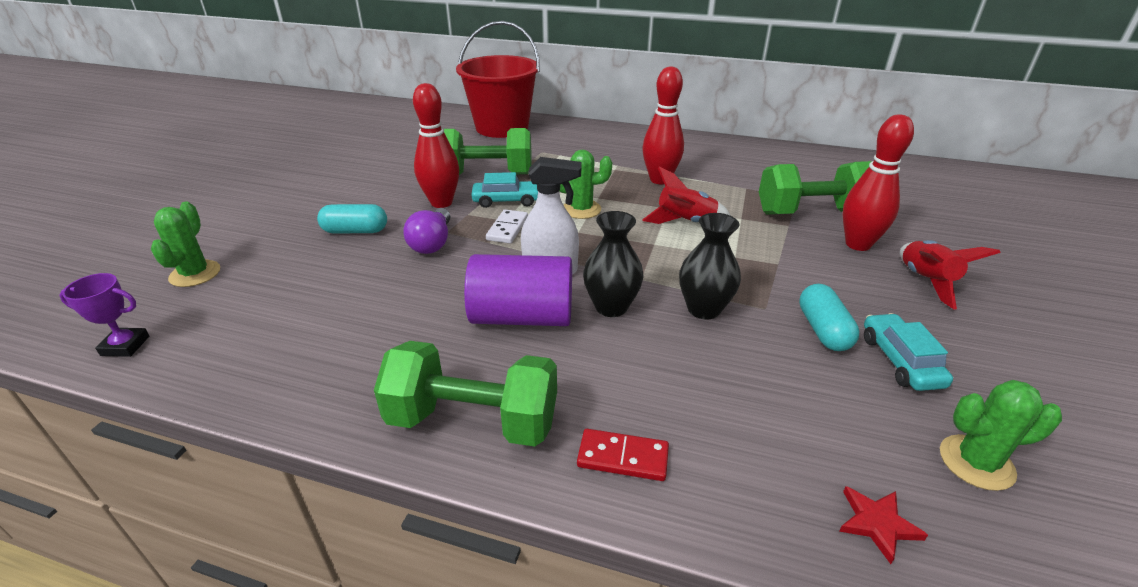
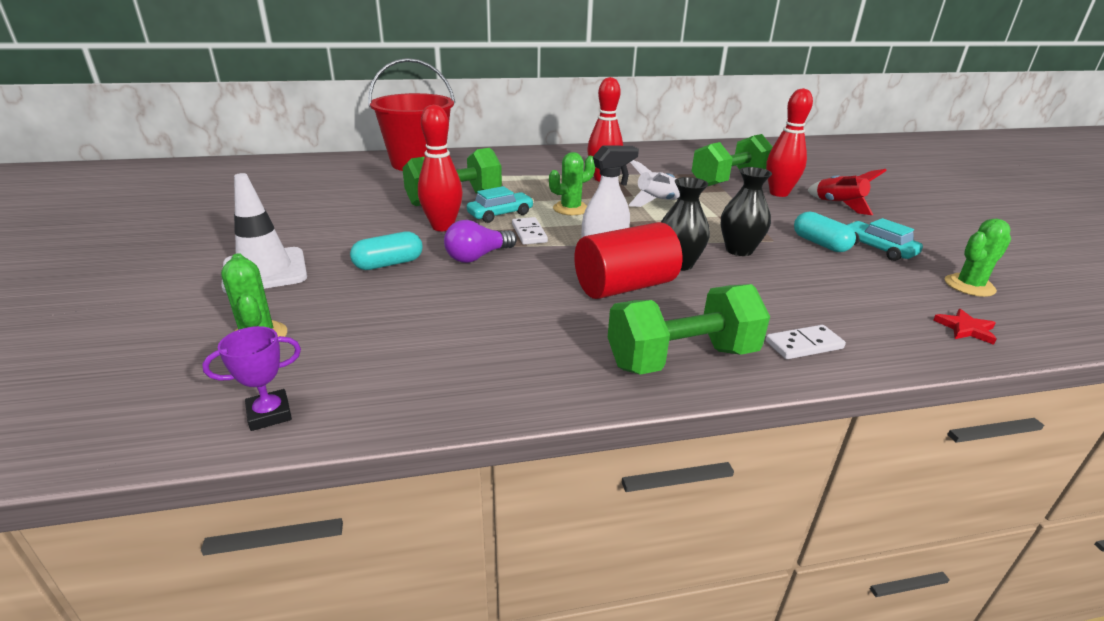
camera: 30 degrees left, 5 degrees down
purple light bulb [404,208,450,254] -> purple light bulb turned 75 degrees clockwise [444,220,517,263]
purple cylinder [464,254,572,326] -> red cylinder [574,222,682,299]
red domino [577,429,669,481] -> white domino [766,325,846,359]
red rocket [642,167,731,224] -> white rocket [628,160,680,207]
none -> white traffic cone [221,173,307,293]

